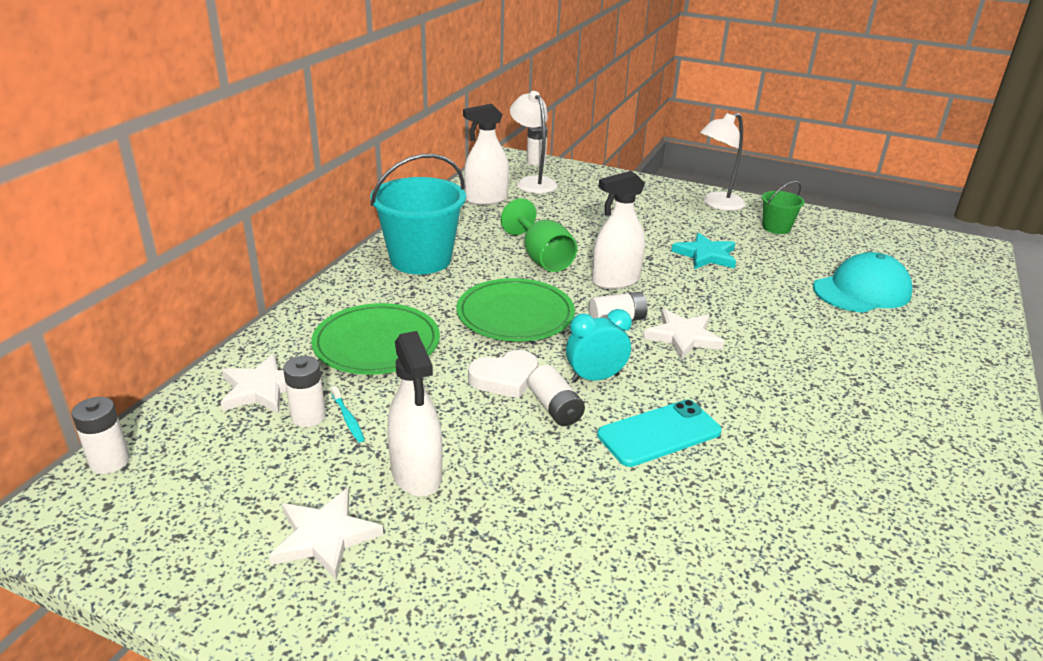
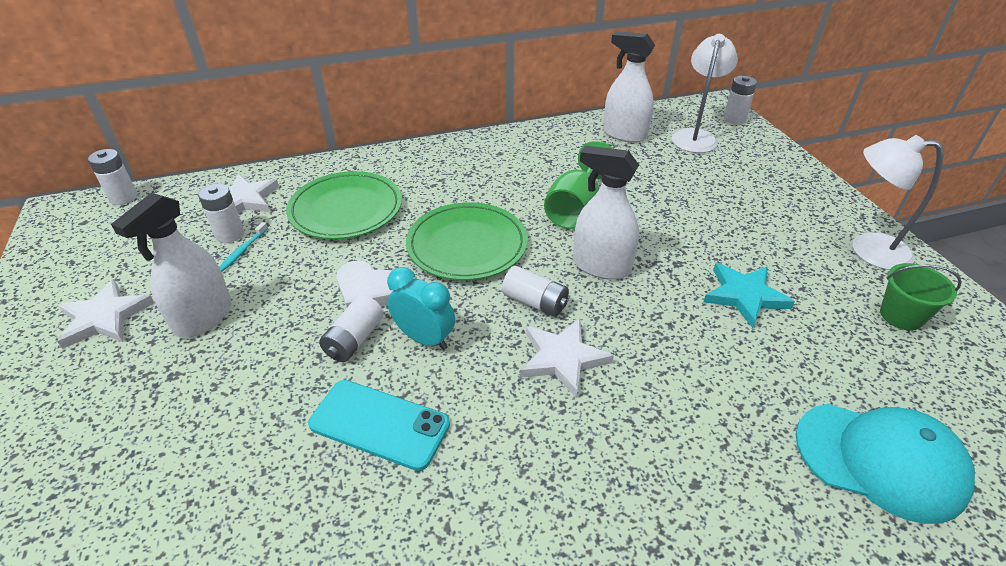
camera: 50 degrees right, 10 degrees up
turquoise bucket [370,154,466,274] -> none

